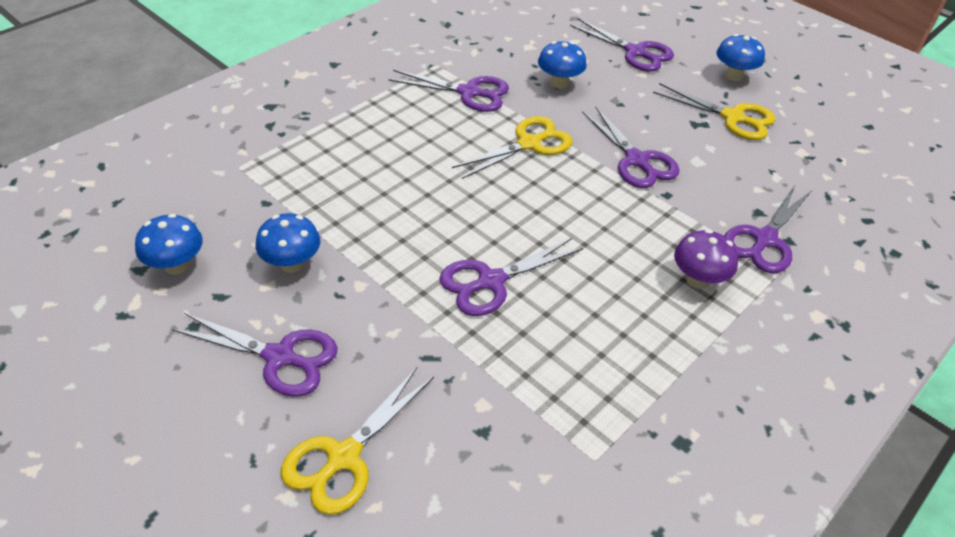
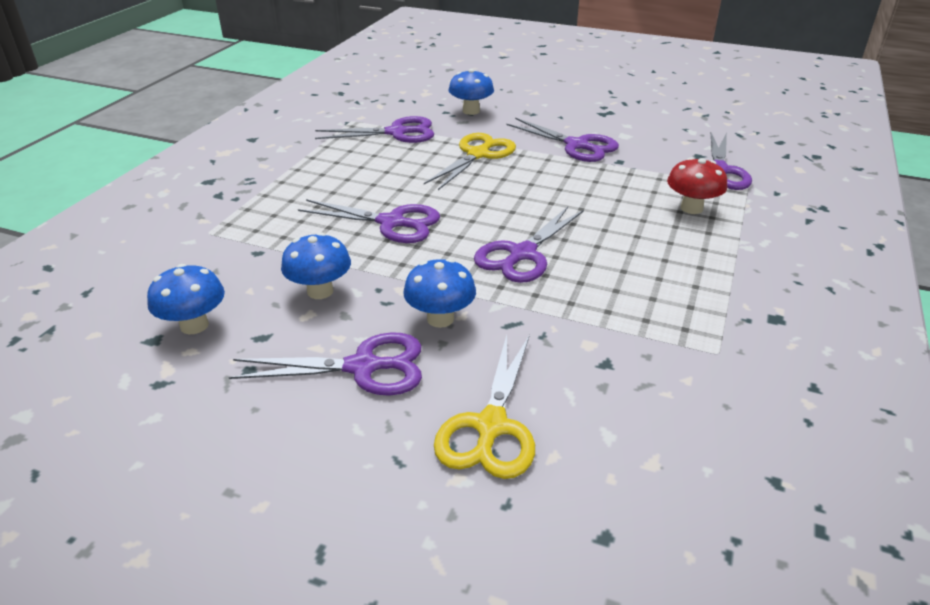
camera: 20 degrees left, 10 degrees down
purple scissors [570,18,674,71] -> purple scissors moved to [298,199,440,243]
yellow scissors [653,83,775,140] -> none
purple mushroom [674,229,738,289] -> red mushroom [667,157,727,214]
blue mushroom [716,34,765,81] -> blue mushroom moved to [403,259,476,328]

